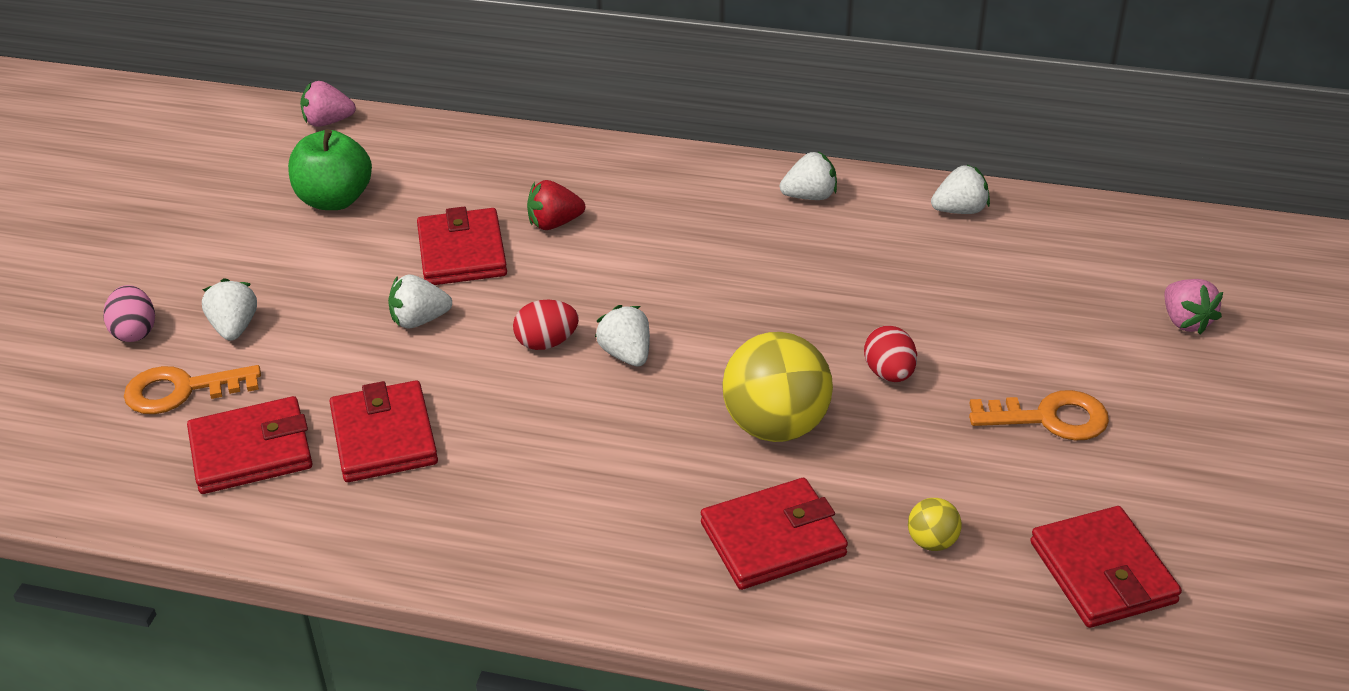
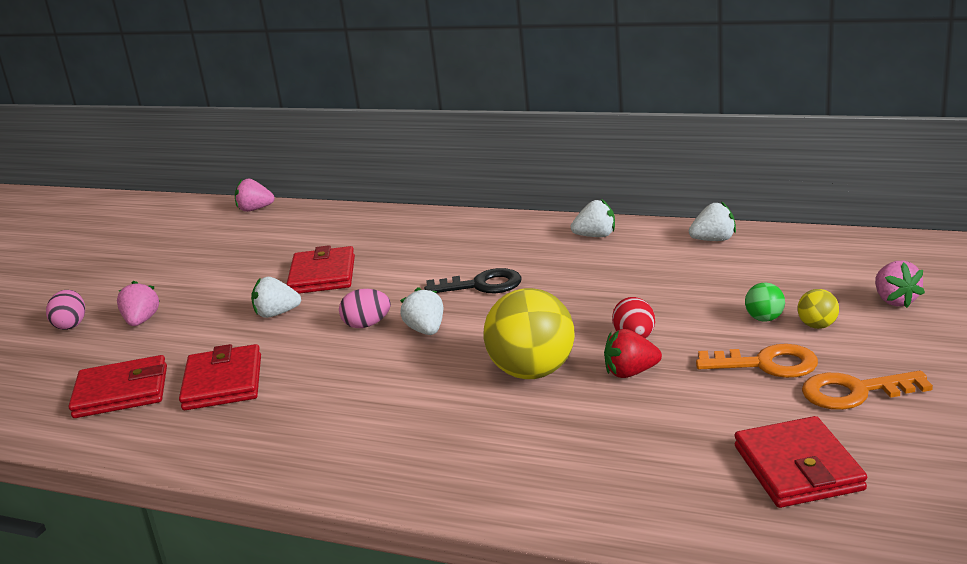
camera: 10 degrees right, 15 degrees down
orange key [124,365,261,414] -> orange key moved to [802,371,933,410]
white strawberry [202,278,257,341] -> pink strawberry [117,281,160,326]
green apple [288,129,372,210] -> none
red egg [513,299,579,350] -> pink egg [339,289,391,328]
red strawberry [527,180,585,230] -> red strawberry moved to [604,329,662,378]
red wallet [701,478,848,590] -> none
yellow ball [908,498,962,551] -> yellow ball moved to [798,289,839,329]
none -> black key [424,268,522,293]
none -> green ball [745,282,785,322]

